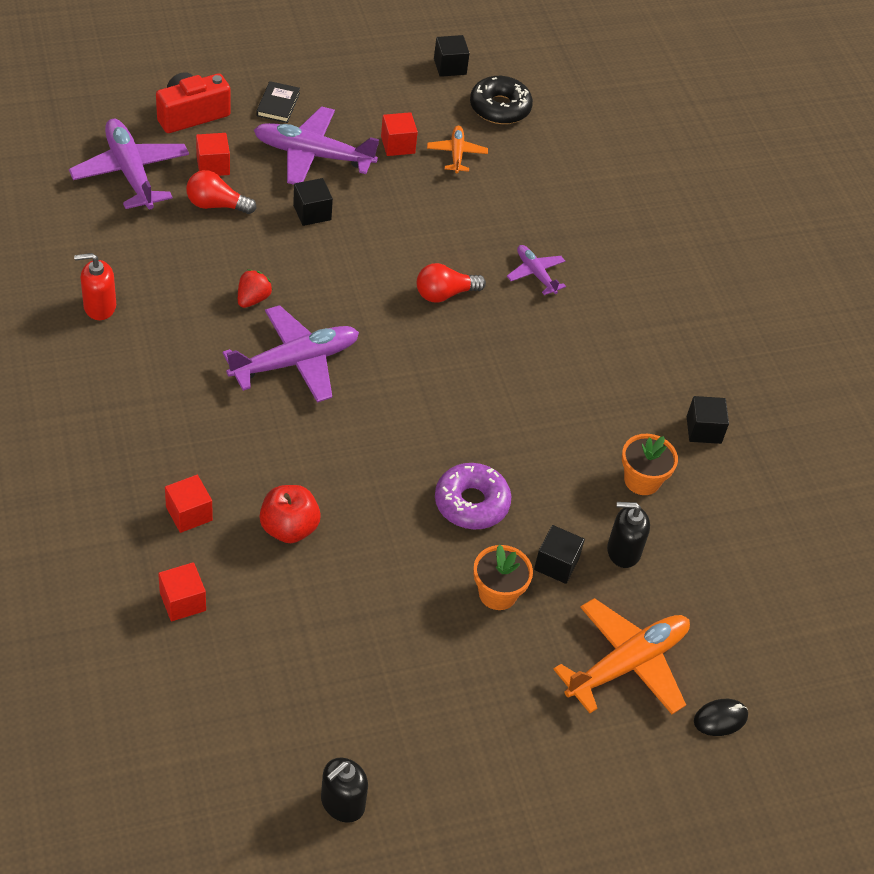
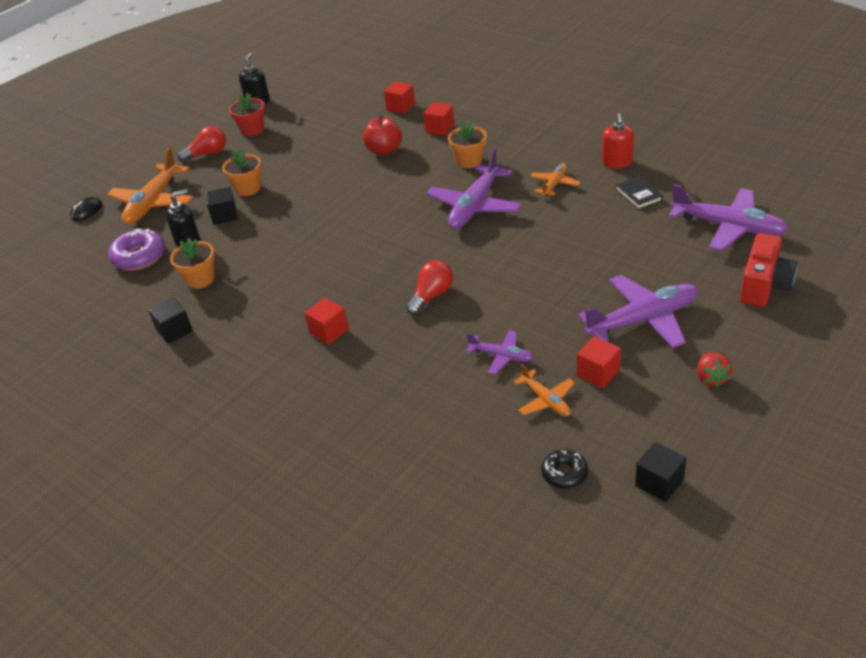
camera: 155 degrees right, 10 degrees down
red soap dispenser [74,253,116,320] -> red soap dispenser turned 135 degrees clockwise [602,113,634,169]
red light bulb [186,170,257,214] -> red light bulb moved to [177,126,226,162]
red cube [196,133,230,176] -> red cube moved to [304,298,349,345]
red strawberry [238,269,273,308] -> red strawberry moved to [697,353,732,387]
black book [256,81,300,123] -> black book moved to [615,176,663,210]
black cube [293,178,333,226] -> none
purple donut [435,463,511,529] -> purple donut moved to [108,228,165,270]
black donut [470,76,533,124] -> black donut [541,449,588,489], size x0.61
purple plane [507,245,566,295] -> purple plane moved to [466,330,534,375]
none -> red flower pot [229,93,265,136]
none -> orange flower pot [448,121,487,168]
none -> orange plane [530,163,581,196]

